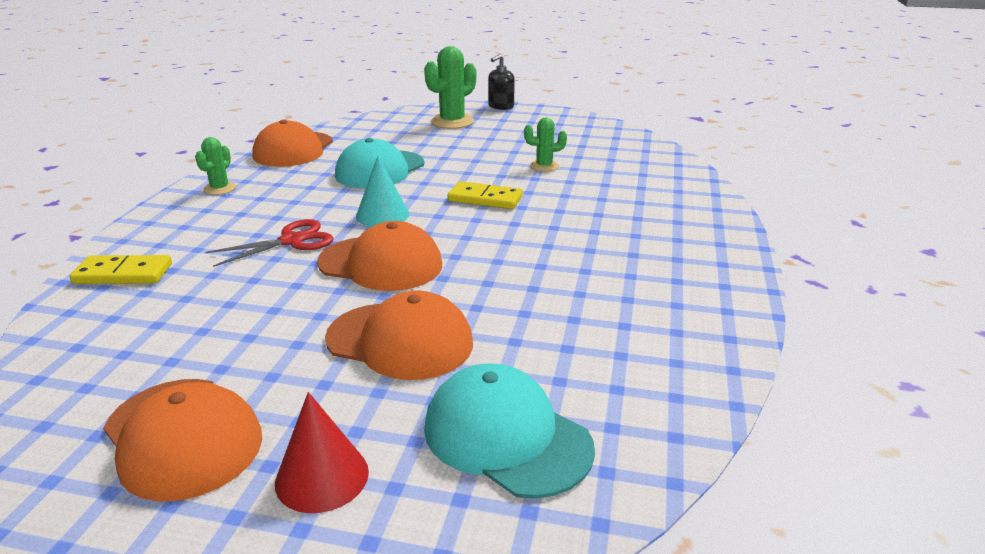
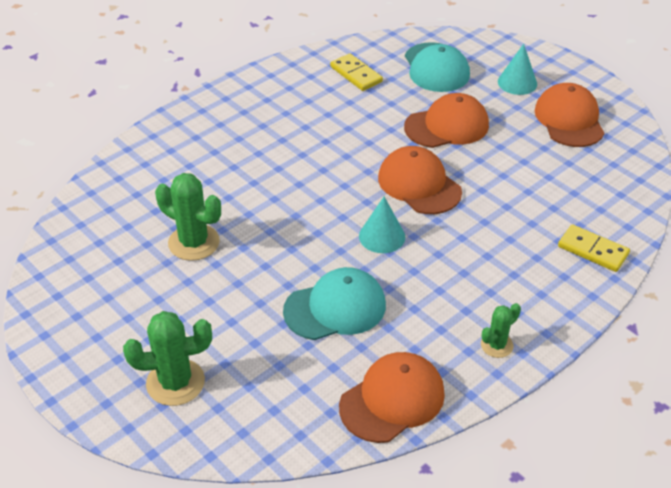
camera: 145 degrees left, 15 degrees up
red scissors [206,219,334,267] -> none
red cone [275,392,369,513] -> turquoise cone [498,44,537,95]
orange cap [325,291,473,380] -> orange cap turned 105 degrees clockwise [404,93,489,148]
yellow domino [448,181,523,209] -> yellow domino moved to [330,53,383,91]
black soap dispenser [488,54,515,110] -> none
green cactus [524,117,567,172] -> green cactus [155,173,221,261], size x1.73

